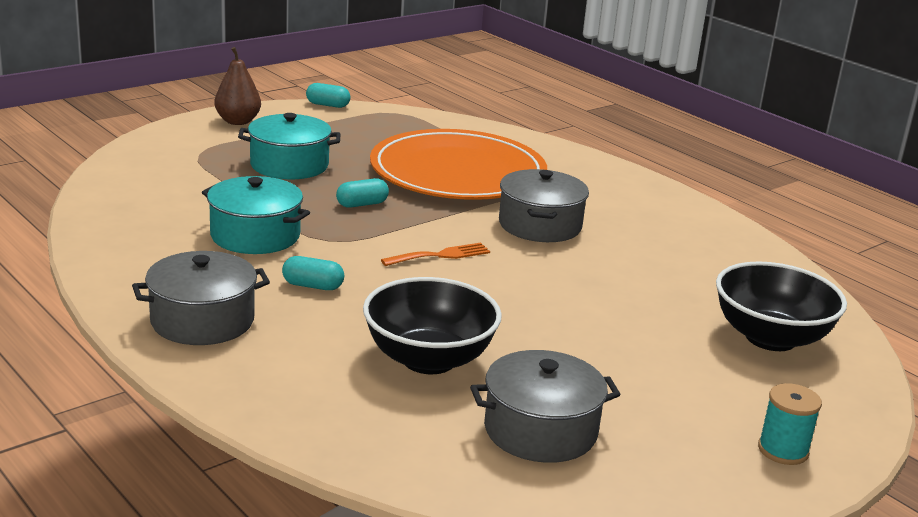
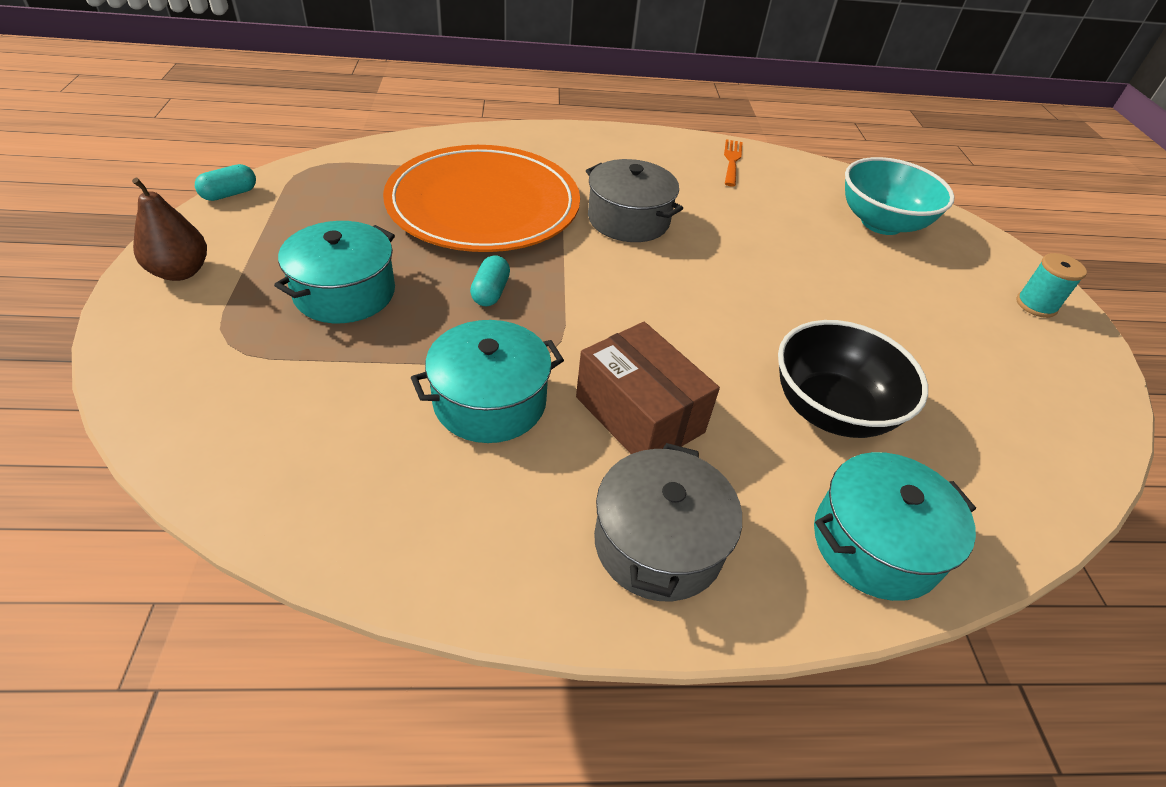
camera: 55 degrees left, 20 degrees up
turquoise capsule [282,256,344,290] -> brown box [576,322,720,454]
orange fork [381,243,490,266] -> orange fork moved to [724,139,743,186]
grey pot [470,350,621,463] -> none
black bowl [716,261,847,351] -> turquoise bowl [845,157,955,235]
none -> turquoise pot [814,452,976,601]

